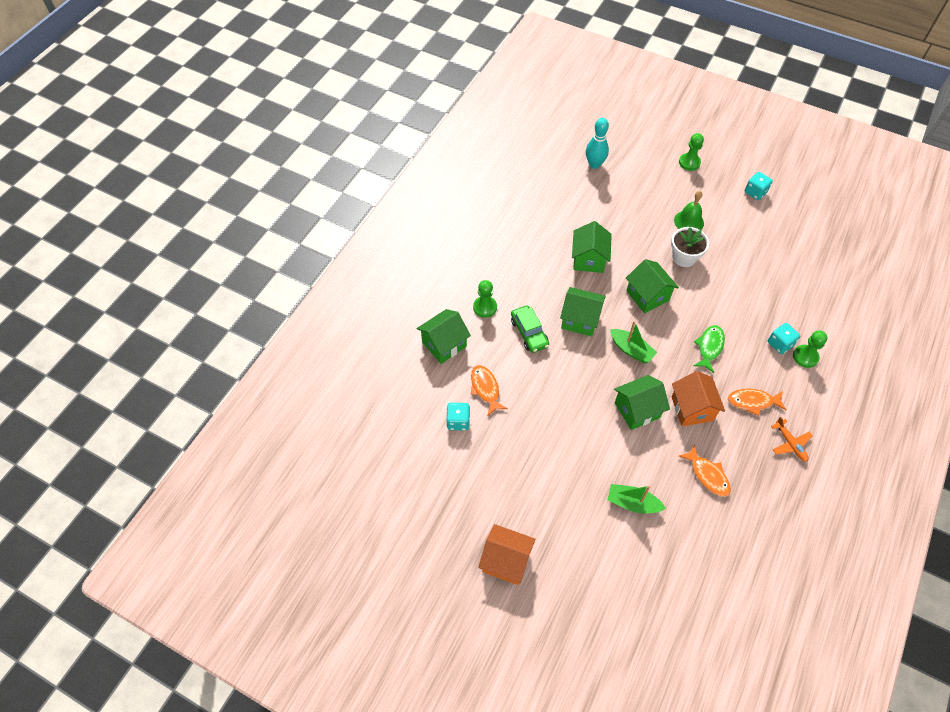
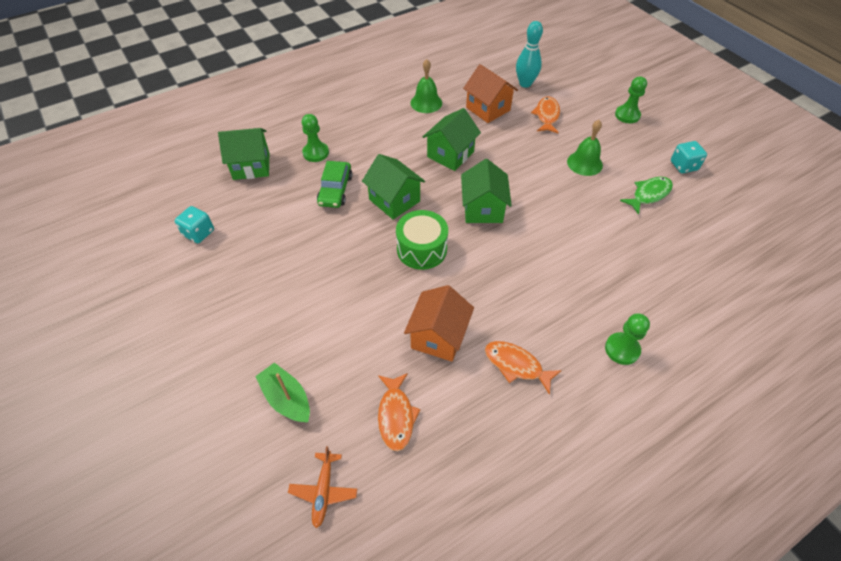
camera: 30 degrees right, 5 degrees down
orange fish [471,365,508,416] -> orange fish moved to [531,96,560,133]
orange house [478,524,535,585] -> orange house moved to [463,64,518,123]
green boat [610,321,657,363] -> green drum [396,210,448,270]
green house [614,375,670,430] -> none
white flower pot [671,227,709,267] -> none
green fish [694,325,725,373] -> green fish moved to [620,176,673,215]
turquoise dice [768,323,800,354] -> none
orange plane [771,417,813,462] -> orange plane moved to [288,446,357,528]
none -> green bell [410,59,442,113]

